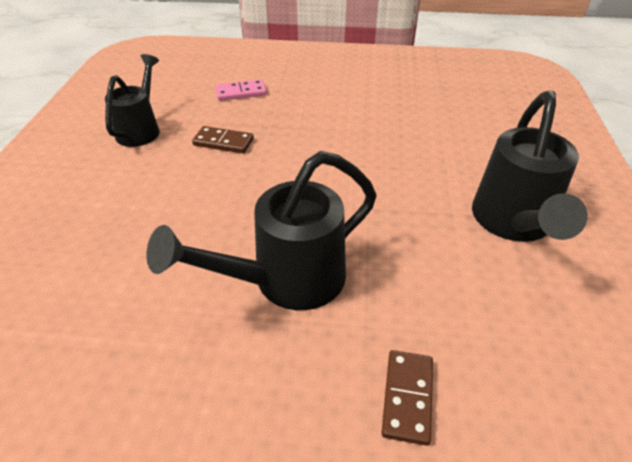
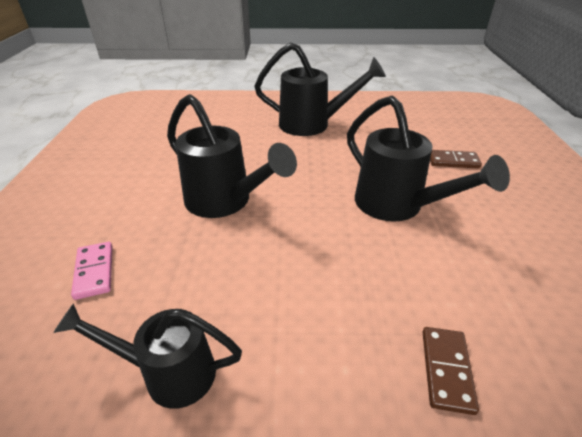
camera: 95 degrees left, 5 degrees down
brown domino [192,126,254,153] -> brown domino moved to [422,327,479,415]
none -> black watering can [167,94,297,218]

